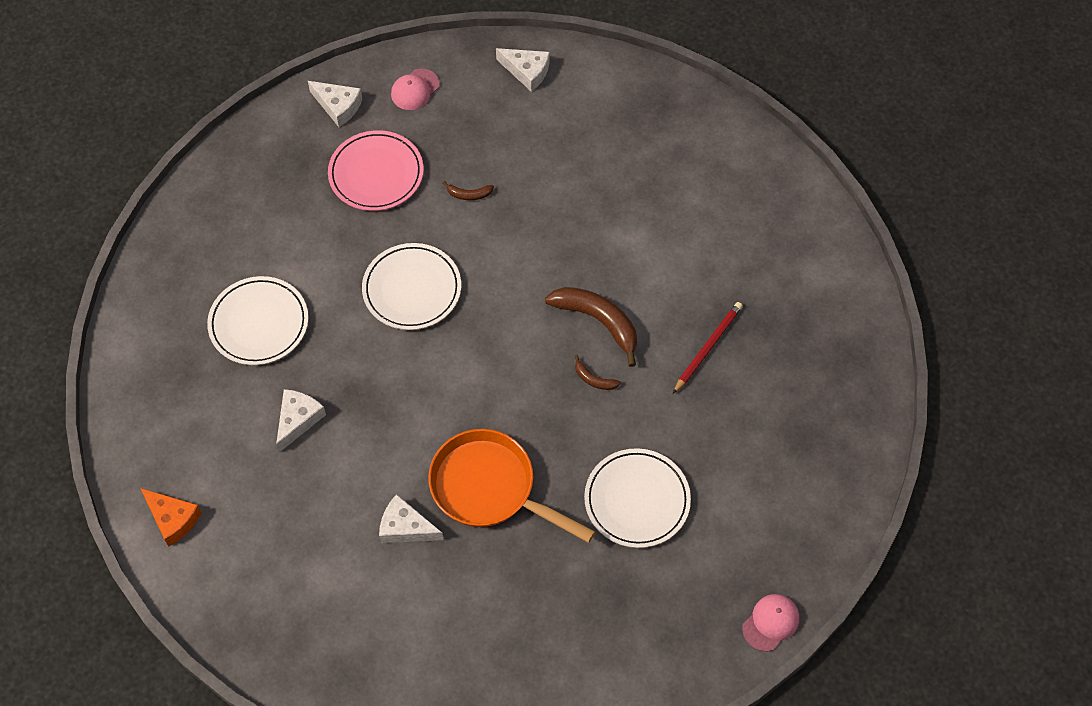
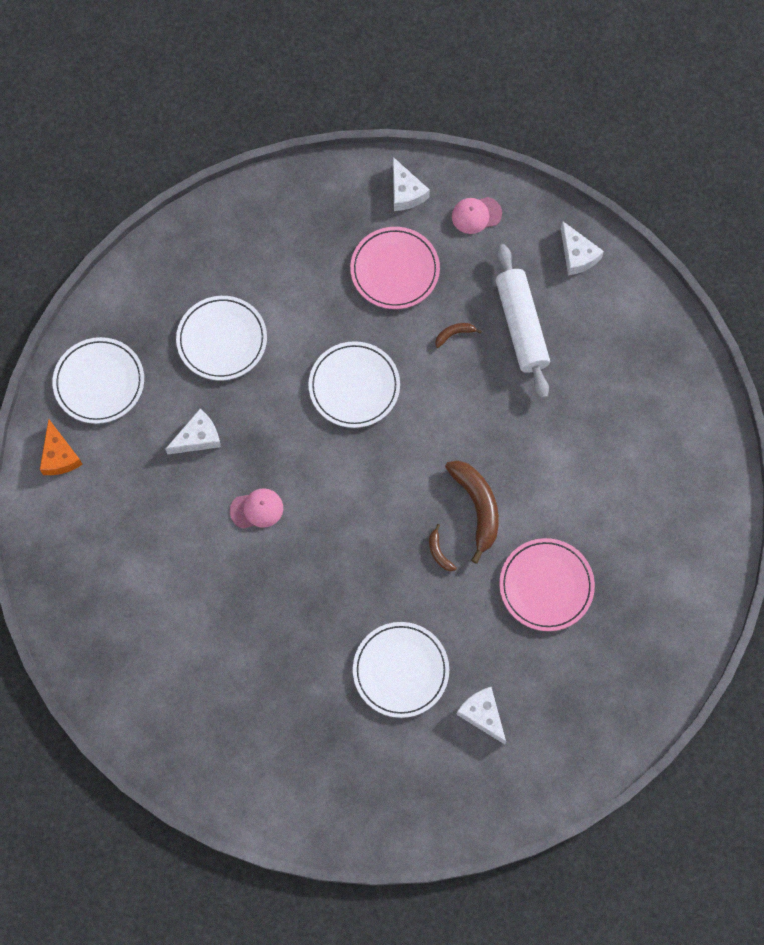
camera: 35 degrees right, 10 degrees up
white cheese [379,494,444,543] -> white cheese moved to [456,687,506,744]
orange pan [428,429,596,543] -> none
brown banana [443,181,494,200] -> brown banana turned 120 degrees clockwise [435,323,482,348]
red pencil [673,302,743,394] -> pink plate [499,538,595,631]
pink cap [742,594,799,652] -> pink cap moved to [230,488,283,529]
none -> white plate [53,337,144,424]
none -> white rolling pin [496,244,550,399]

